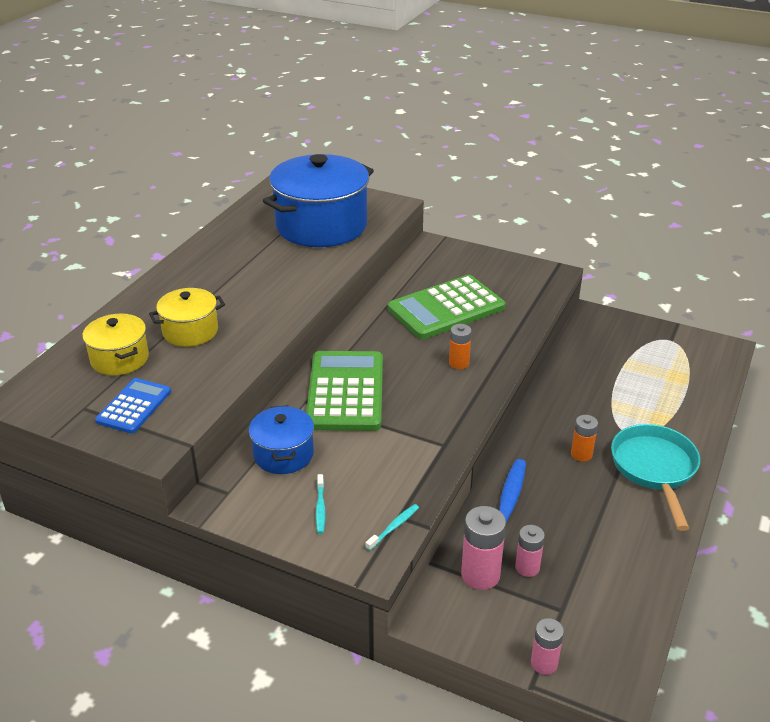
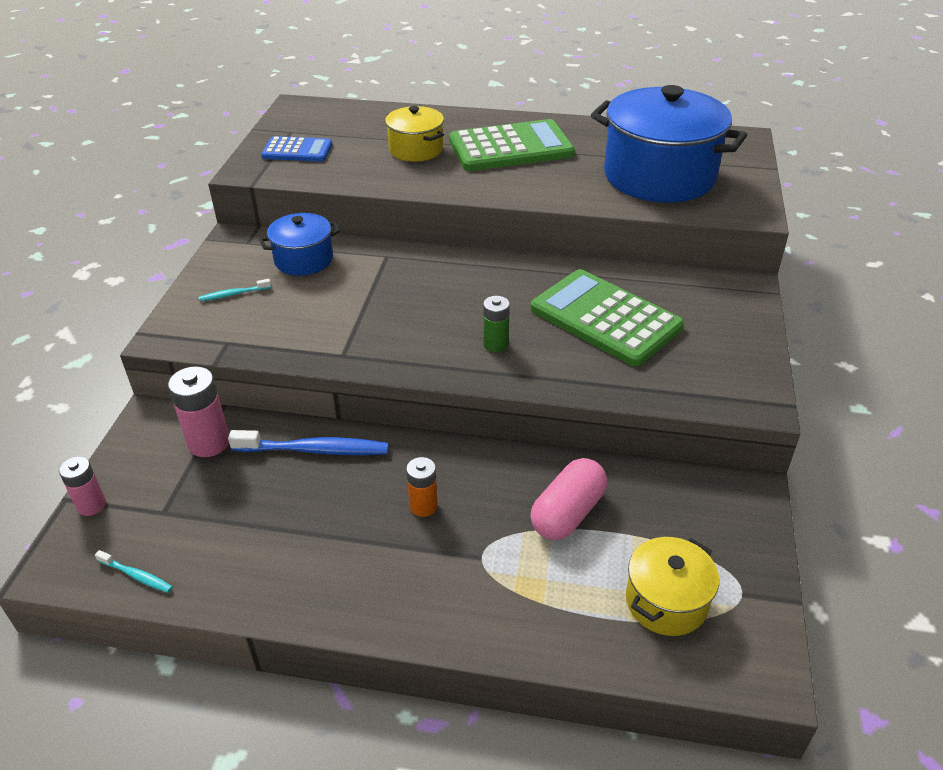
camera: 75 degrees right, 5 degrees up
yellow pot [82,314,149,376] -> yellow pot moved to [626,537,719,636]
green calculator [306,351,383,431] -> green calculator moved to [449,119,575,171]
turquoise toothbrush [366,504,419,551] -> turquoise toothbrush moved to [95,550,173,593]
orange battery [449,324,472,369] -> green battery [483,296,510,352]
pink battery [515,525,545,577] -> none
turquoise pan [611,424,700,531] -> none
none -> pink capsule [530,458,607,540]

